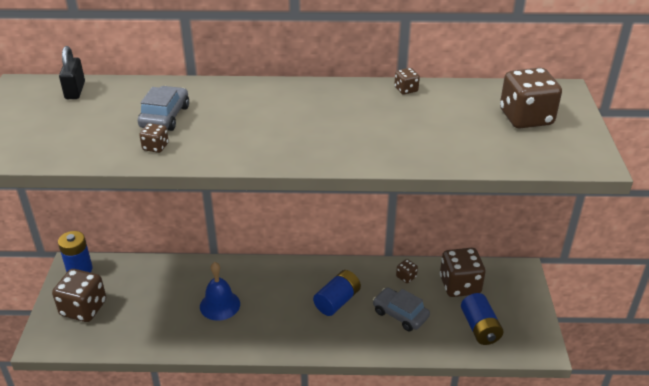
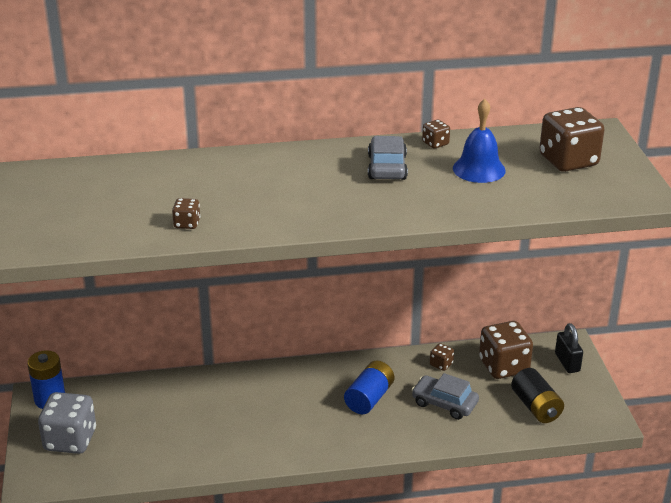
camera: 10 degrees left, 5 degrees down
brown dice [52,269,106,322] -> grey dice [38,392,96,454]
black padlock [59,46,85,99] -> black padlock moved to [555,323,583,373]
grey car [138,86,189,131] -> grey car moved to [368,136,408,180]
blue bell [200,262,240,321] -> blue bell moved to [453,99,506,183]
blue battery [461,293,503,345] -> black battery [511,368,564,423]

